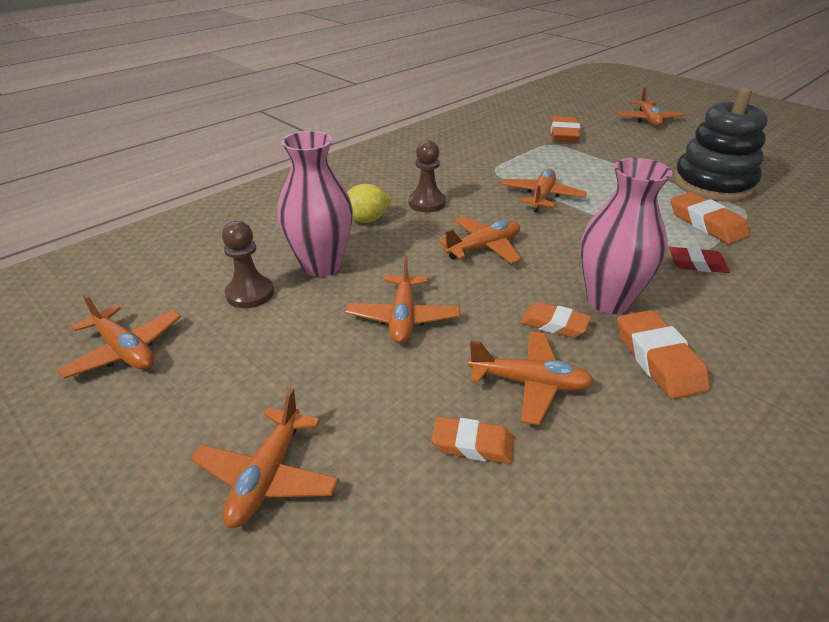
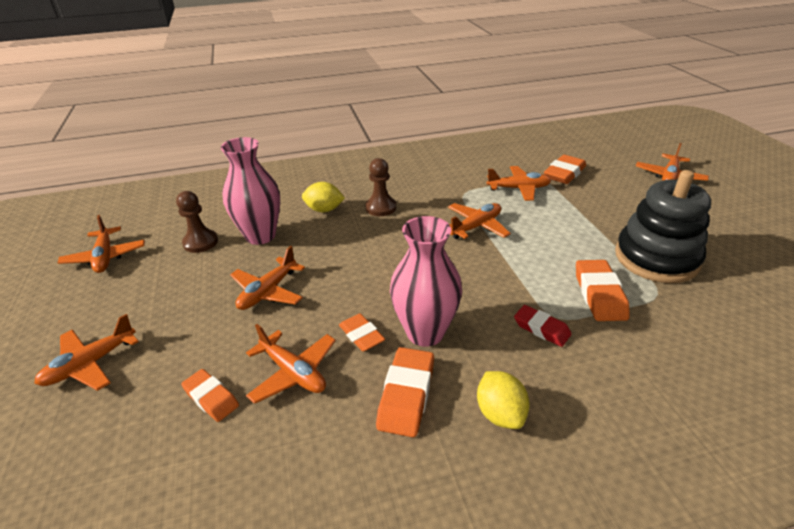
camera: 30 degrees right, 0 degrees up
orange plane [438,216,522,264] -> orange plane moved to [487,166,551,201]
none -> yellow lemon [477,371,530,429]

